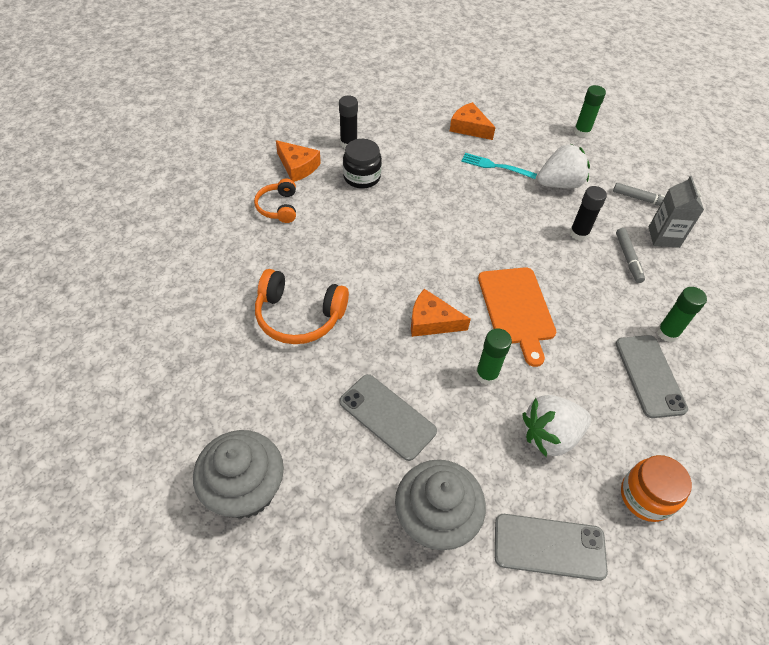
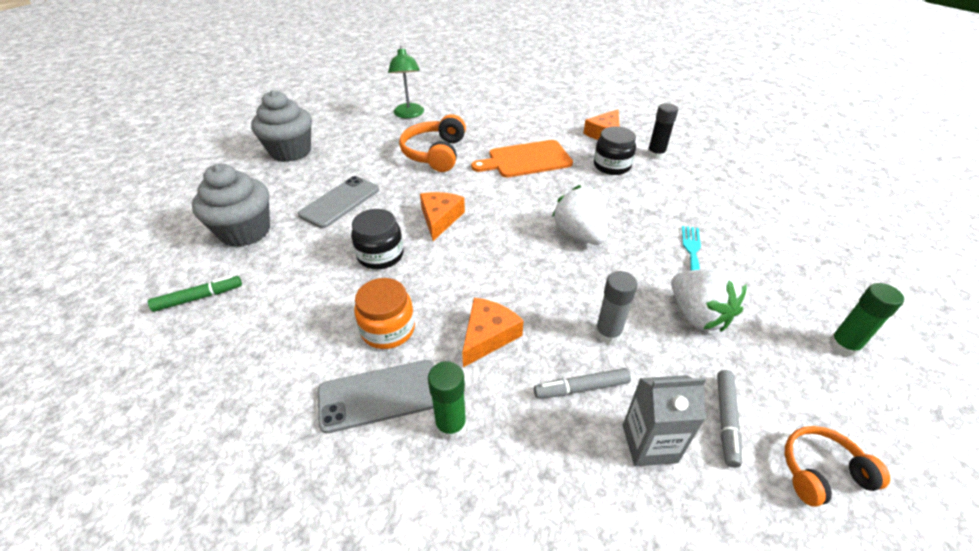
camera: 85 degrees right, 10 degrees down
orange headphones [254,179,296,223] -> orange headphones moved to [785,426,890,507]
orange cheese [450,102,496,140] -> orange cheese moved to [462,298,524,367]
green glue stick [475,328,512,385] -> black jar [351,209,404,269]
orange cutting board [478,267,556,367] -> orange cutting board moved to [471,140,573,178]
grey phone [495,514,608,581] -> green marker [148,276,242,312]
white strawberry [523,395,591,457] -> white strawberry moved to [552,185,607,245]
black glue stick [569,186,607,241] -> grey glue stick [595,271,637,344]
orange jar [621,455,692,522] -> orange jar moved to [354,278,415,349]
none -> green lamp [388,46,424,118]

